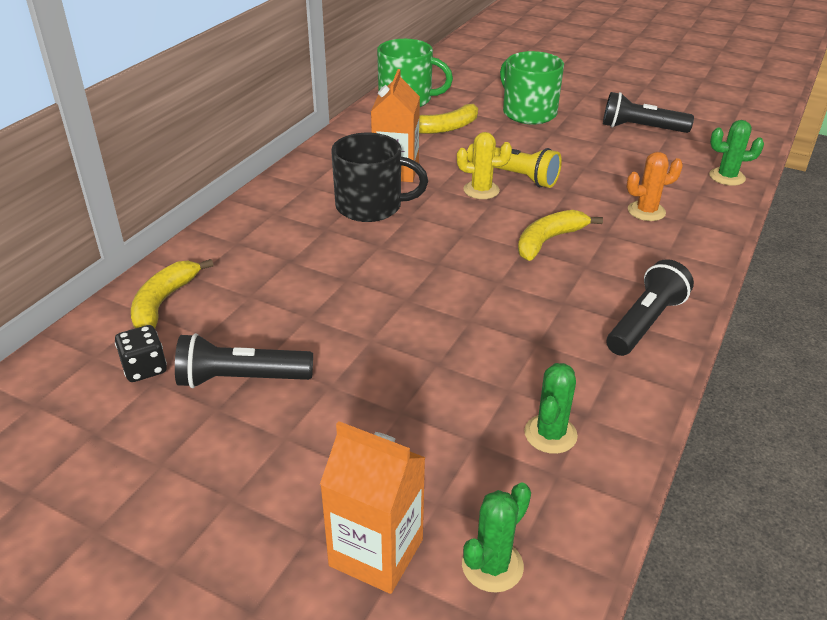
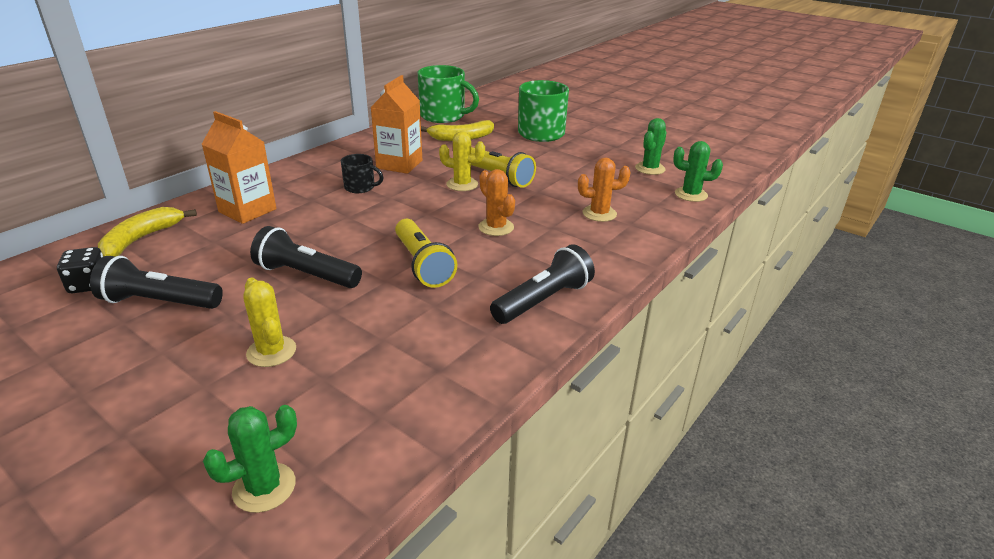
camera: 10 degrees right, 5 degrees down
orange carton [320,421,426,594] -> orange carton moved to [202,111,276,224]
black mug [331,133,428,222] -> black mug [341,154,384,193], size x0.53
yellow banana [518,210,603,261] -> orange cactus [478,169,515,236]
green cactus [524,363,578,454] -> green cactus moved to [635,118,667,175]
black flashlight [603,92,694,133] -> black flashlight moved to [250,226,362,288]
none -> yellow cactus [243,278,296,367]
none -> yellow flashlight [395,219,457,288]

